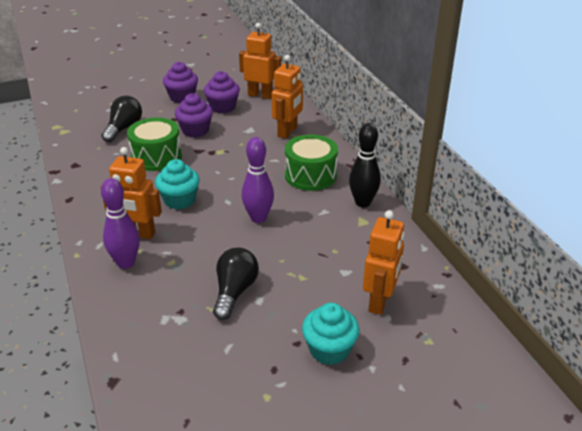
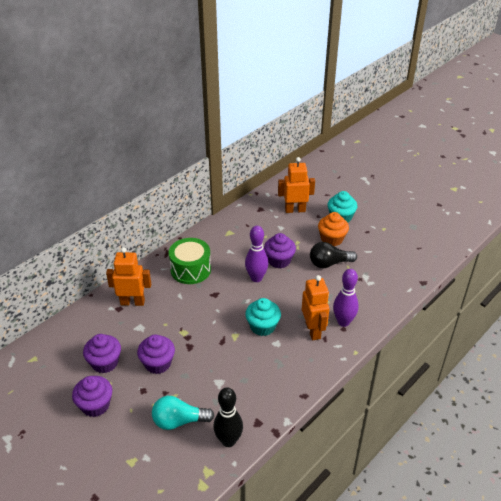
camera: 115 degrees left, 5 degrees up
black light bulb [101,96,142,142] -> turquoise light bulb [152,396,215,430]
green drum [127,117,182,171] -> none
orange robot [239,23,281,99] -> none
black bowling pin [349,123,381,207] -> black bowling pin moved to [213,387,243,447]
none -> purple cupcake [264,233,296,268]
none -> orange cupcake [318,212,349,246]

